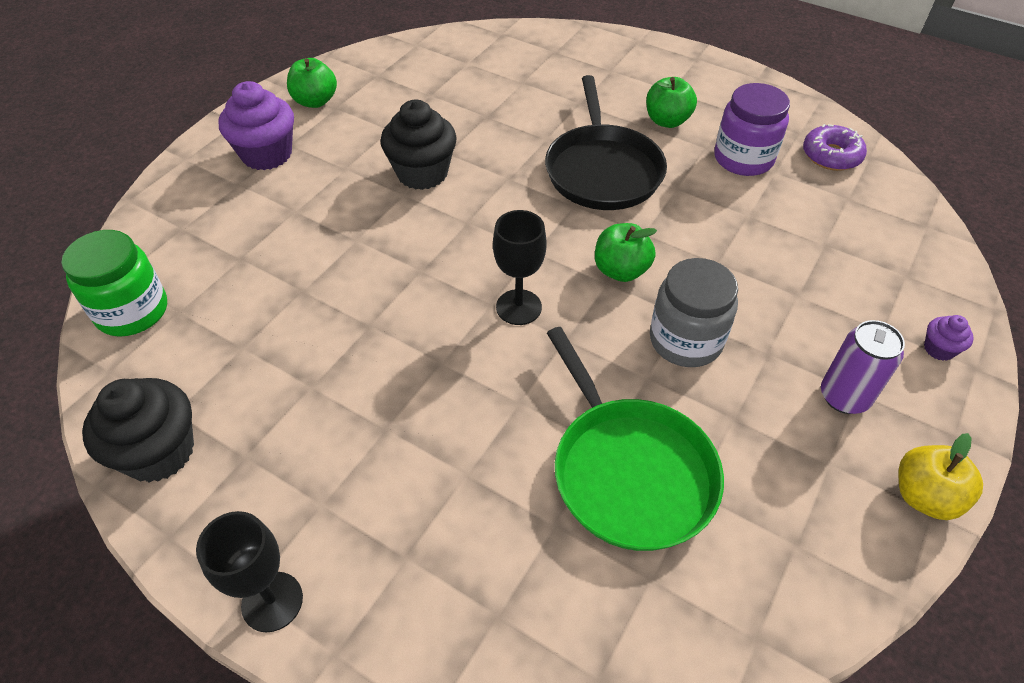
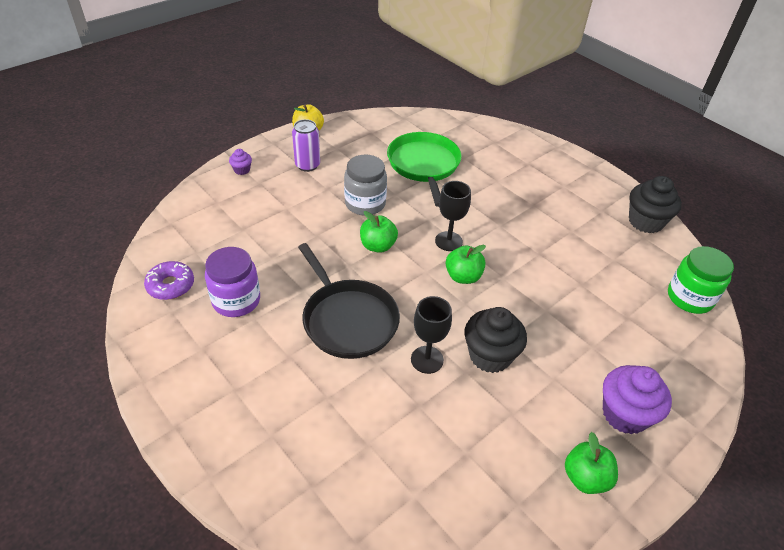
camera: 165 degrees left, 5 degrees down
black goblet [196,511,303,633] -> black goblet moved to [411,296,452,374]
black pan [545,75,667,210] -> black pan turned 135 degrees clockwise [298,243,400,359]
green apple [646,77,697,128] -> green apple moved to [446,245,486,284]

